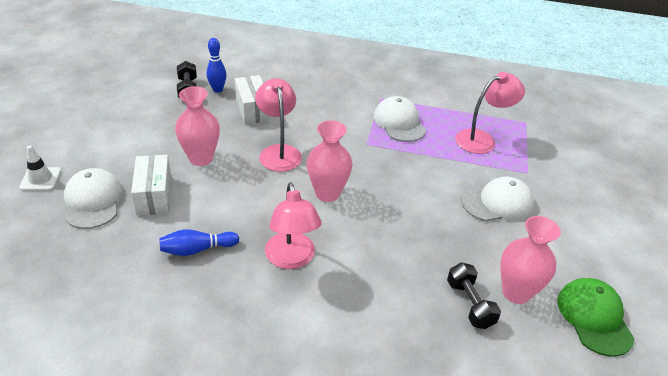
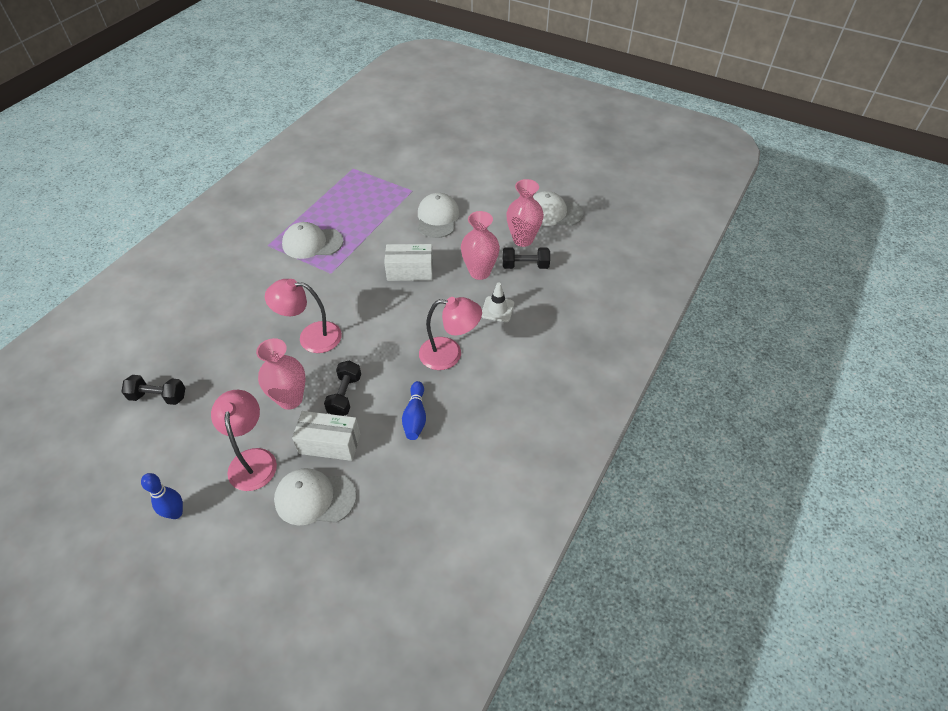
camera: 70 degrees left, 10 degrees up
white traffic cone [19,145,61,191] -> white traffic cone moved to [482,282,514,322]
blue bowling pin [207,38,226,93] -> blue bowling pin moved to [141,473,183,519]
white box [234,75,271,125] -> white box moved to [384,244,433,281]
pink vase [307,120,352,202] -> pink vase moved to [461,211,500,280]
pink lamp [455,72,525,154] -> pink lamp moved to [211,390,277,491]
green cap [558,278,635,357] -> white cap [533,191,583,226]
none -> black dumbbell [324,361,361,416]

